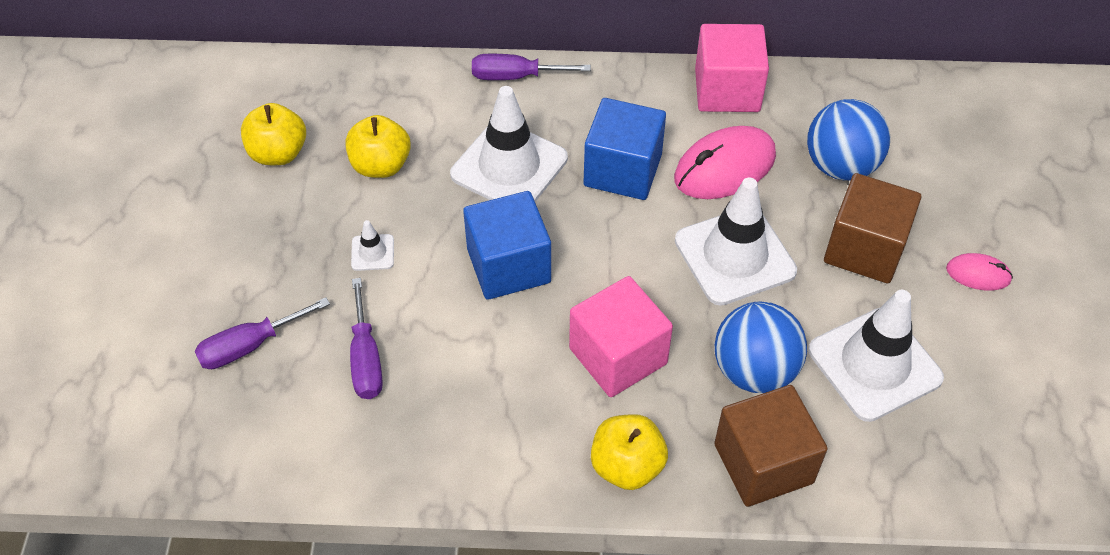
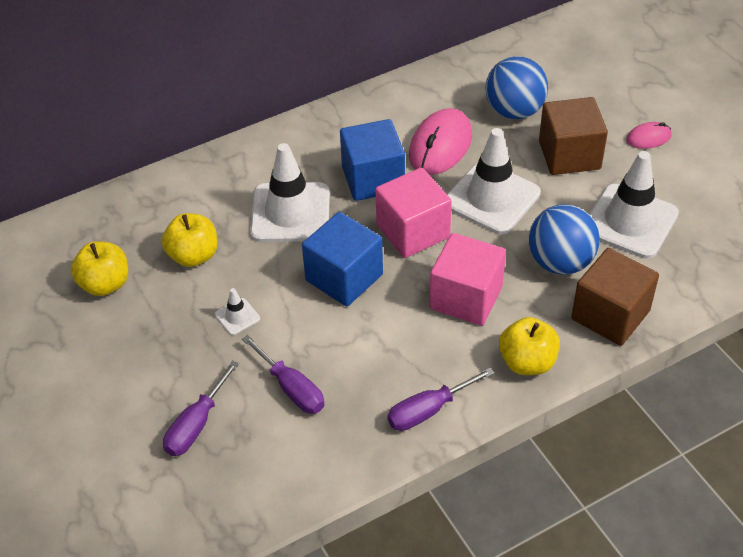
camera: 30 degrees left, 5 degrees down
purple screwdriver [472,54,591,80] -> purple screwdriver moved to [387,367,494,431]
pink cube [695,24,769,112] -> pink cube moved to [375,168,452,258]

